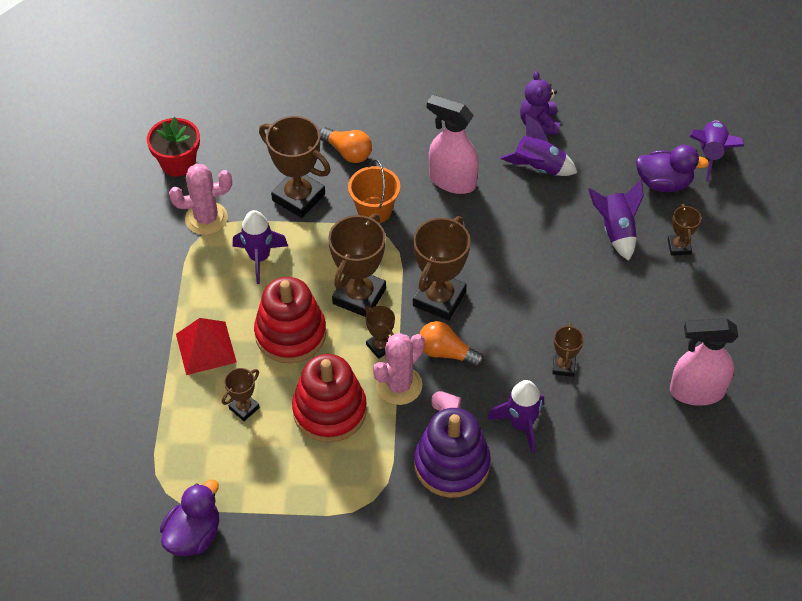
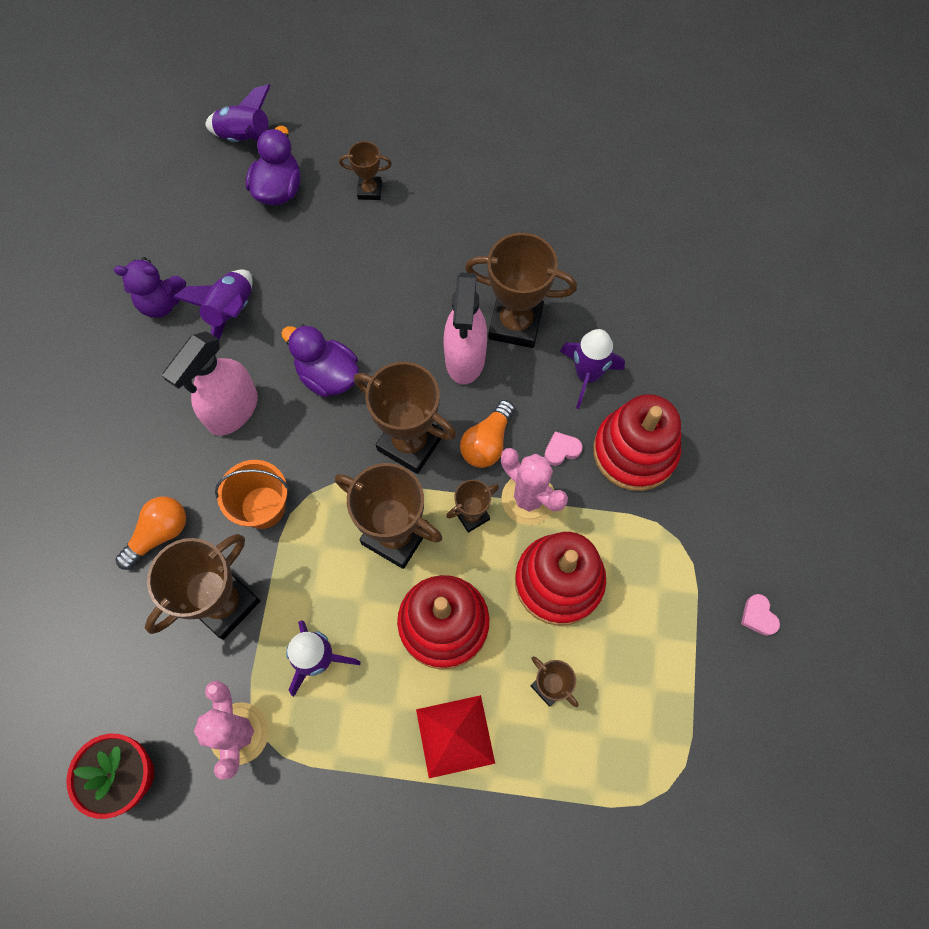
camera: 85 degrees left, 15 degrees up
purple duck [160,479,219,556] -> purple duck moved to [281,324,359,397]
purple stacking toy [414,408,491,498] -> red stacking toy [593,394,681,491]
brown trophy [552,323,584,377] -> brown trophy [465,233,577,348], size x1.94
purple rocket [588,179,644,261] -> none
pink spray bottle [670,318,738,406] -> pink spray bottle moved to [444,272,487,384]
none -> pink heart [741,594,780,636]

